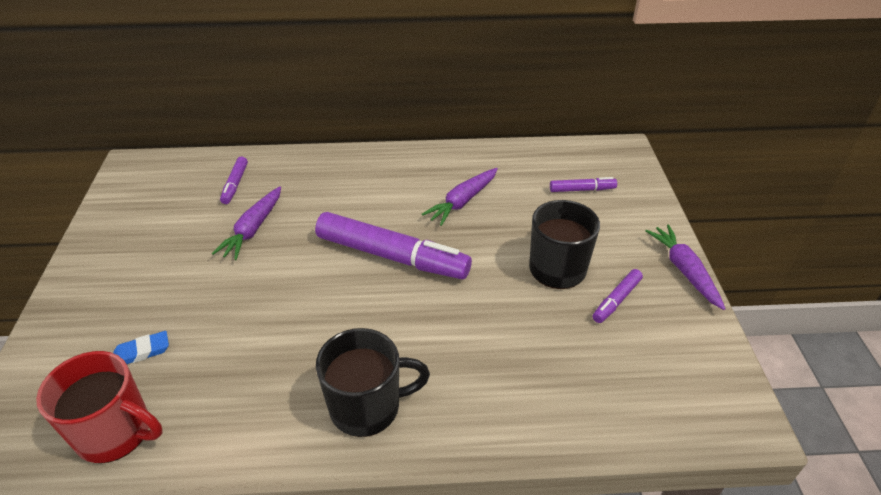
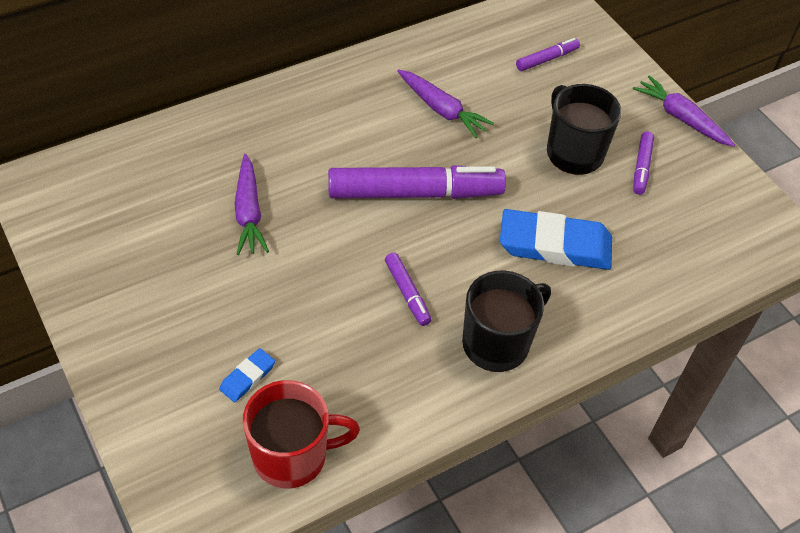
camera: 30 degrees left, 10 degrees up
purple marker [220,156,248,204] -> purple marker moved to [385,252,431,326]
purple carrot [422,168,498,226] -> purple carrot turned 60 degrees counterclockwise [397,69,494,138]
none -> blue eraser [500,209,612,270]

